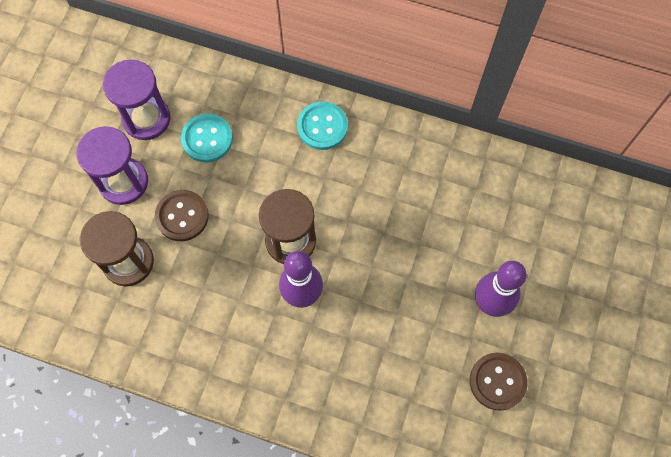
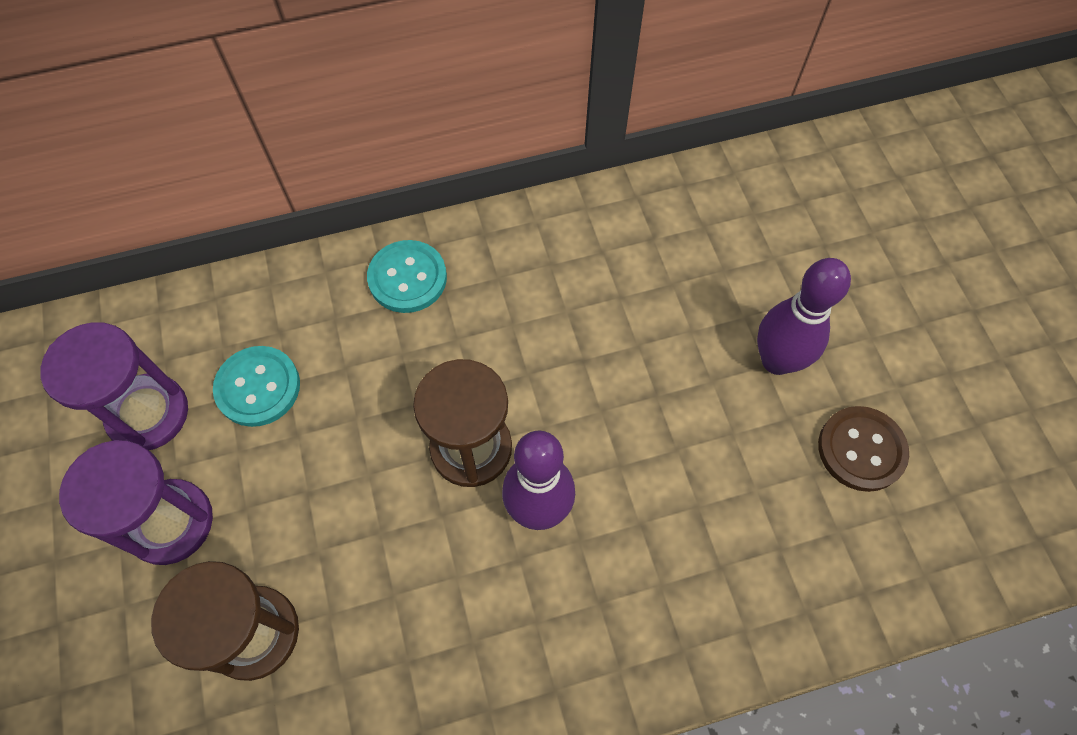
camera: 35 degrees left, 5 degrees down
brown button [155,190,209,241] -> none

